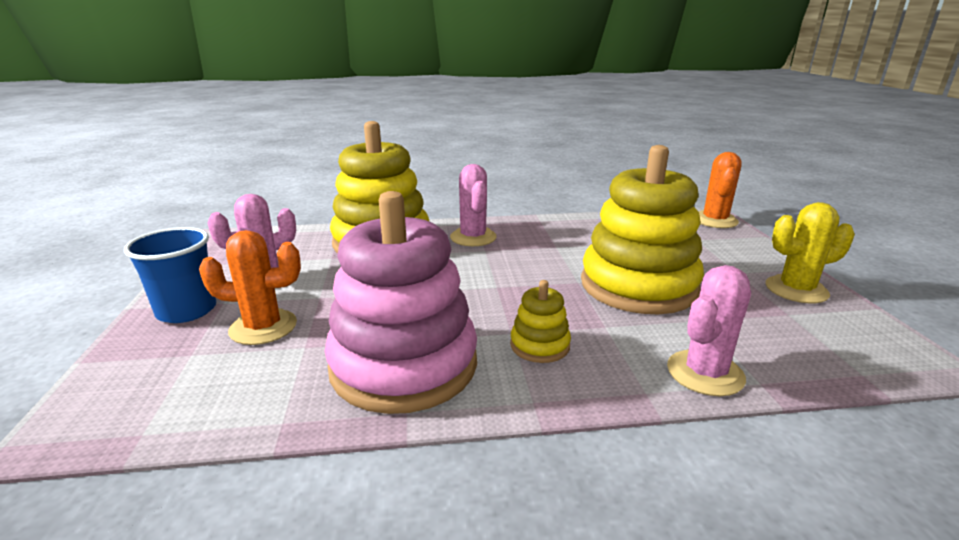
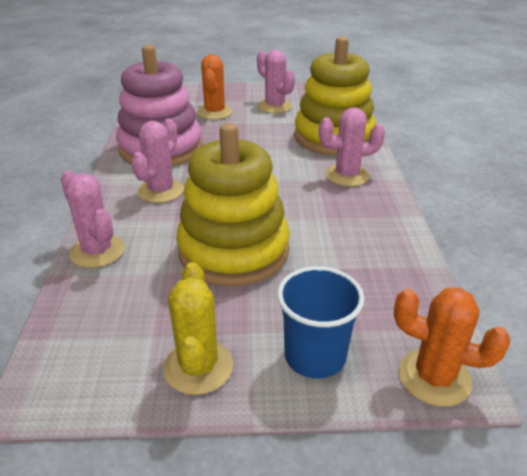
camera: 95 degrees right, 10 degrees up
blue cup [124,227,216,323] -> blue cup moved to [277,266,364,378]
yellow stacking toy [510,280,571,363] -> pink cactus [131,119,184,203]

